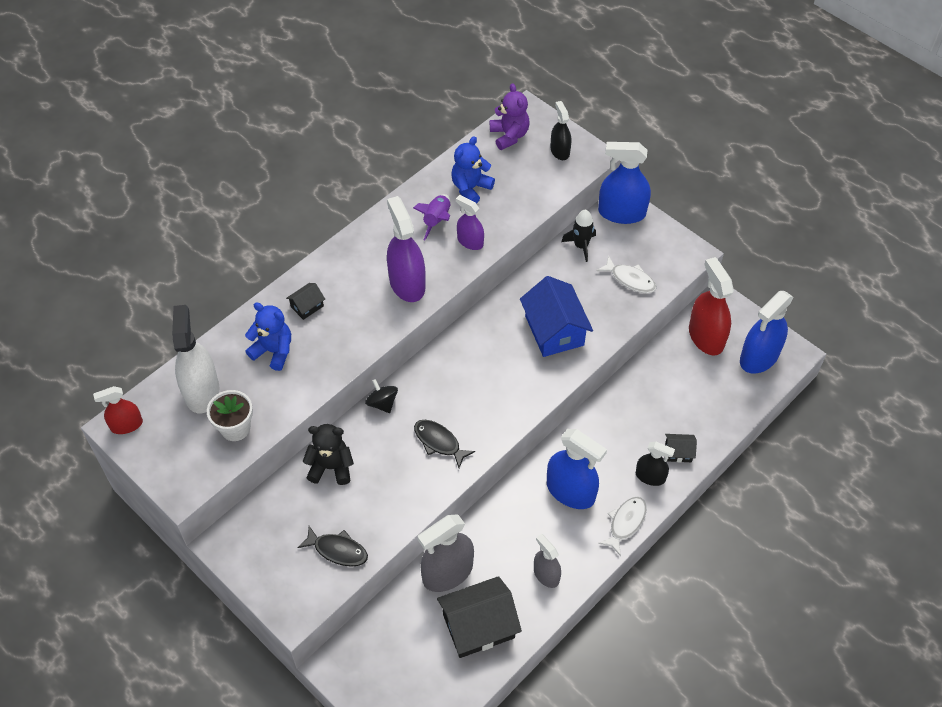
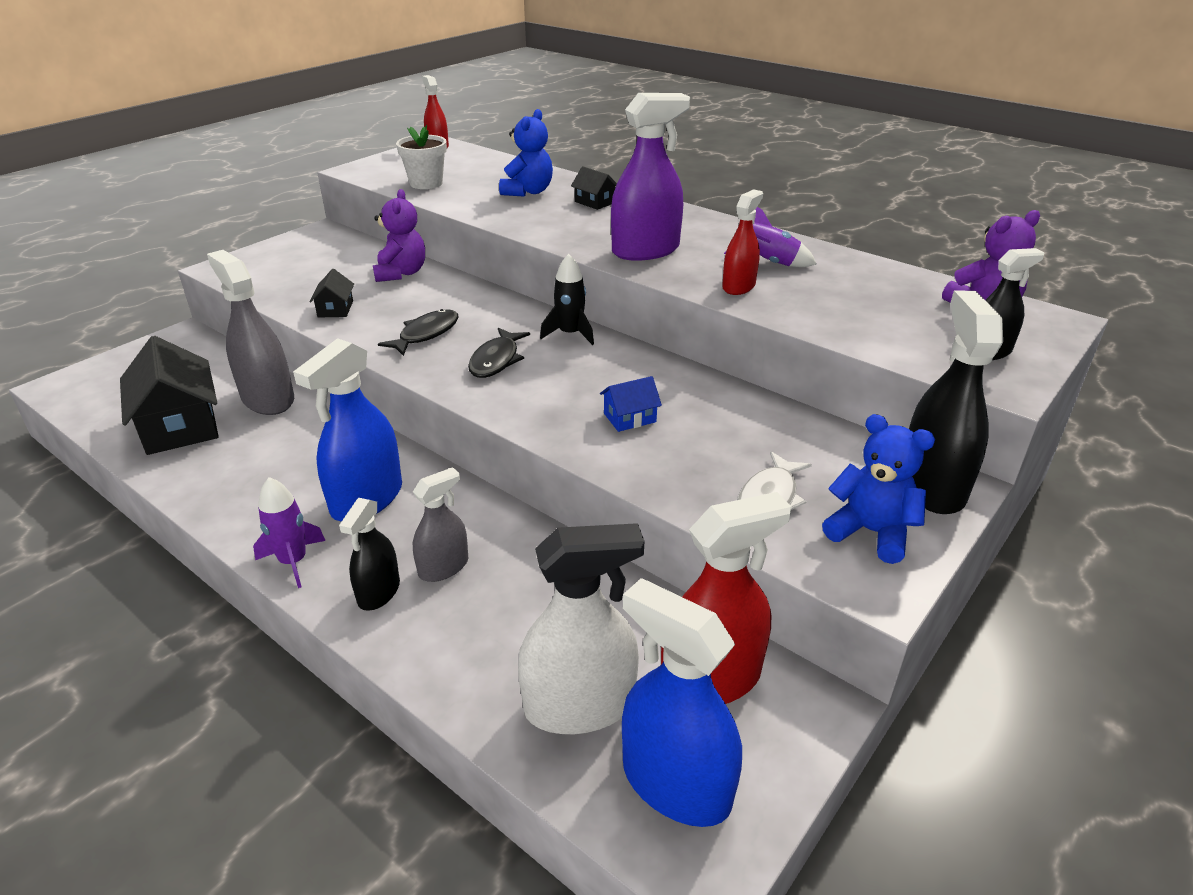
camera: 85 degrees right, 20 degrees down
white spray bottle [172,305,219,414] -> white spray bottle moved to [518,523,644,734]
black fish [297,526,368,567] -> black fish moved to [468,328,530,378]
black teddy bear [302,424,354,485] -> purple teddy bear [373,189,425,282]
black spinning top [365,379,398,413] -> none
blue teddy bear [451,136,495,204] -> blue teddy bear moved to [822,414,935,564]
purple spray bottle [456,195,484,250] -> red spray bottle [722,189,763,295]
blue house [520,276,593,357] -> blue house [600,376,662,432], size x0.47
grey spray bottle [534,534,561,588] -> grey spray bottle moved to [413,467,468,582]
black rocket [561,210,596,262] -> black rocket moved to [540,254,594,345]
blue spray bottle [598,142,651,224] -> black spray bottle [909,290,1003,514]
white fish [598,496,647,556] -> purple rocket [253,477,326,588]
black house [665,434,697,462] -> black house moved to [309,269,354,318]

